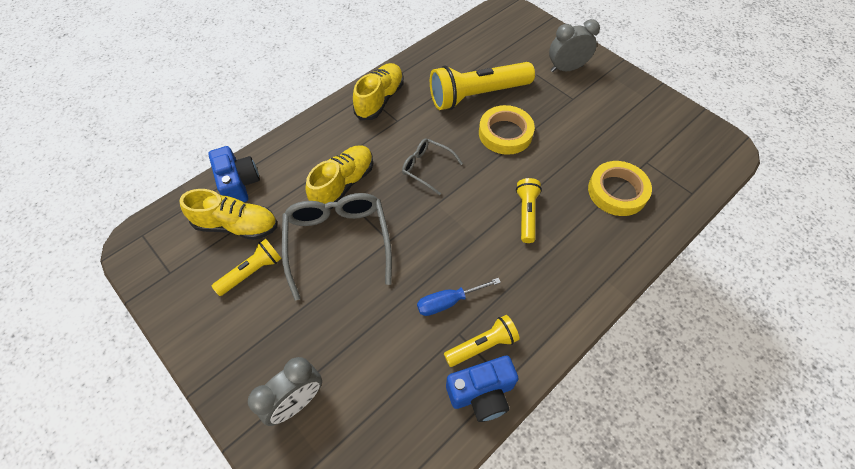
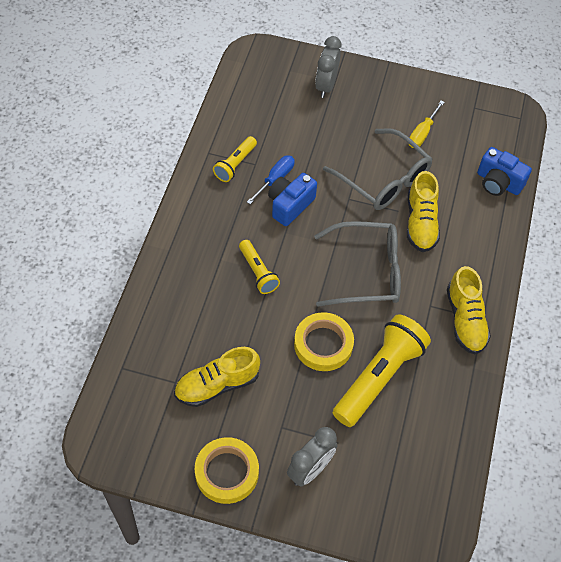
camera: 145 degrees right, 0 degrees up
yellow shoe [179,189,277,240] -> yellow shoe moved to [174,347,260,407]
yellow flashlight [212,239,282,296] -> yellow screwdriver [408,101,445,148]
grey glasses [402,138,463,195] -> grey glasses [314,221,401,307], size x1.82
blue camera [446,356,518,422] -> blue camera moved to [268,173,317,226]
yellow tape [588,161,652,216] -> yellow tape moved to [195,437,259,504]

